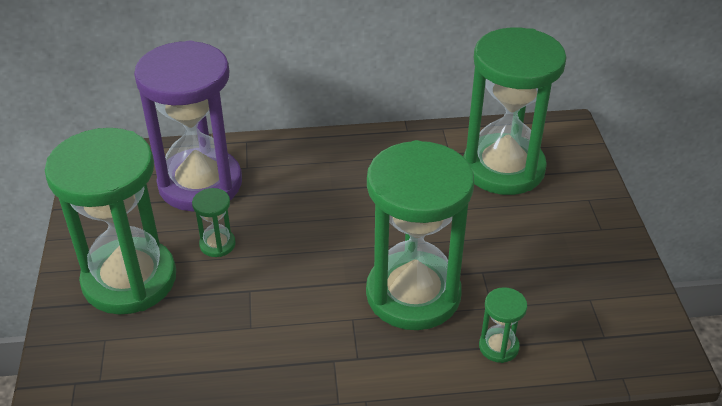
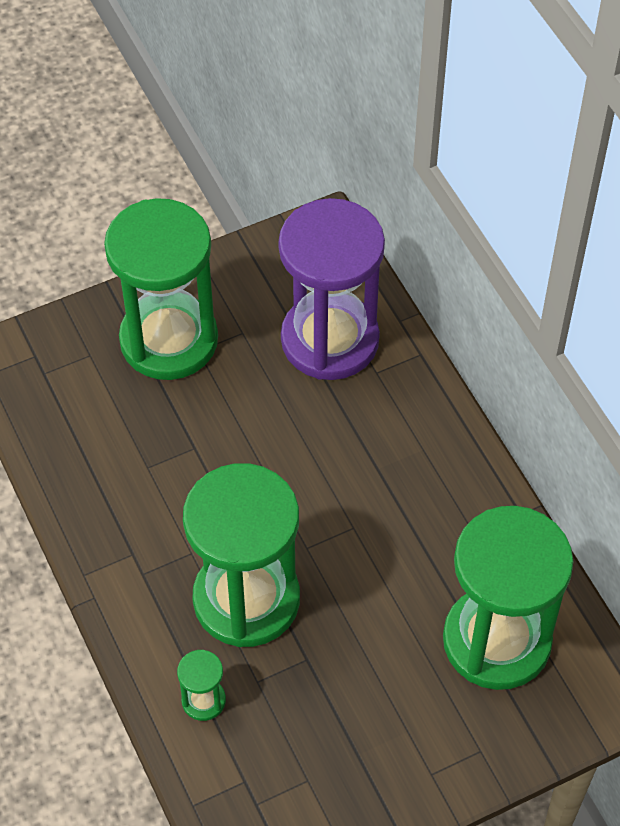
camera: 70 degrees right, 15 degrees up
green hourglass [192,188,236,257] -> none

